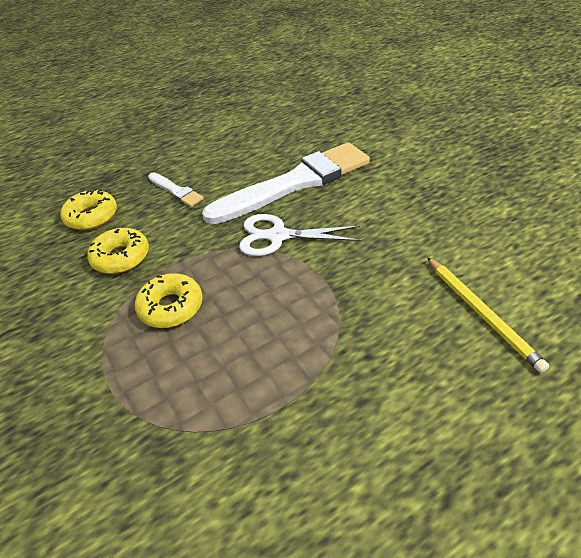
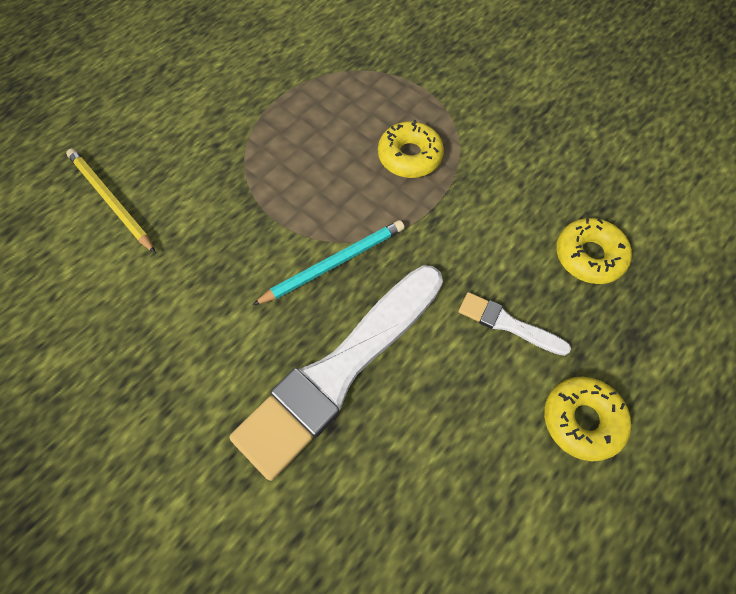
camera: 160 degrees right, 20 degrees up
yellow donut [87,228,149,274] -> yellow donut moved to [544,377,631,461]
white scissors [239,214,361,256] -> turquoise pencil [253,220,405,305]

